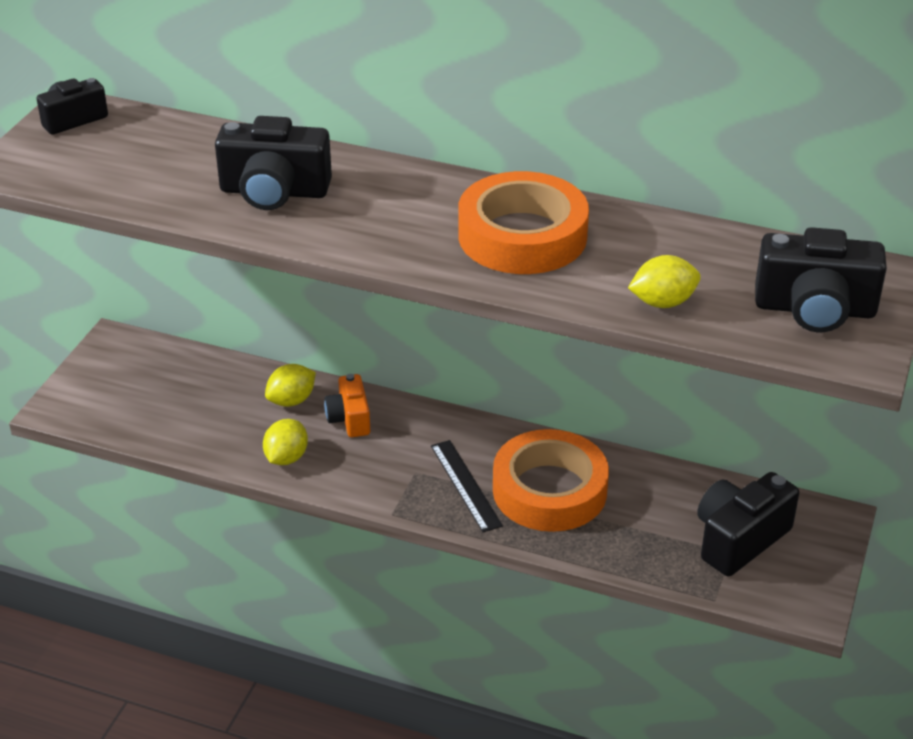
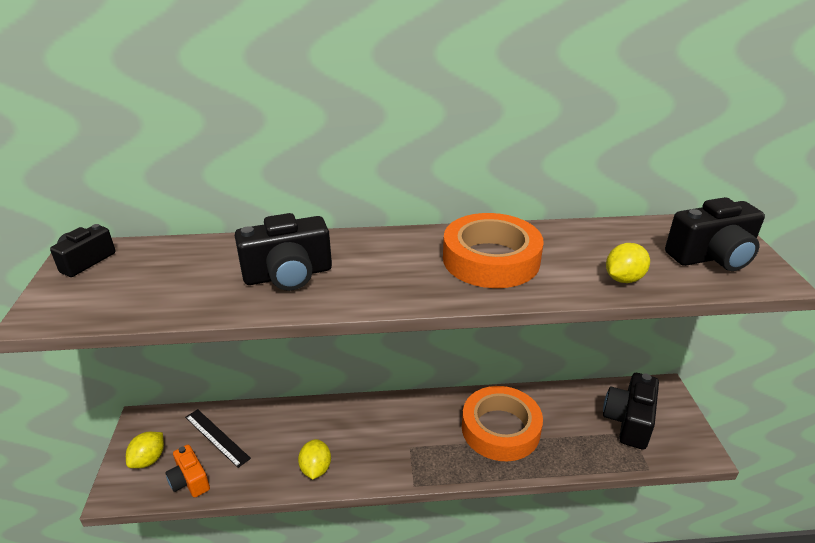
camera: 25 degrees left, 5 degrees down
yellow lemon [265,364,316,407] -> yellow lemon moved to [126,432,164,468]
orange camera [324,374,370,437] -> orange camera moved to [165,445,210,498]
black ruler [431,440,503,532] -> black ruler moved to [185,409,251,468]

